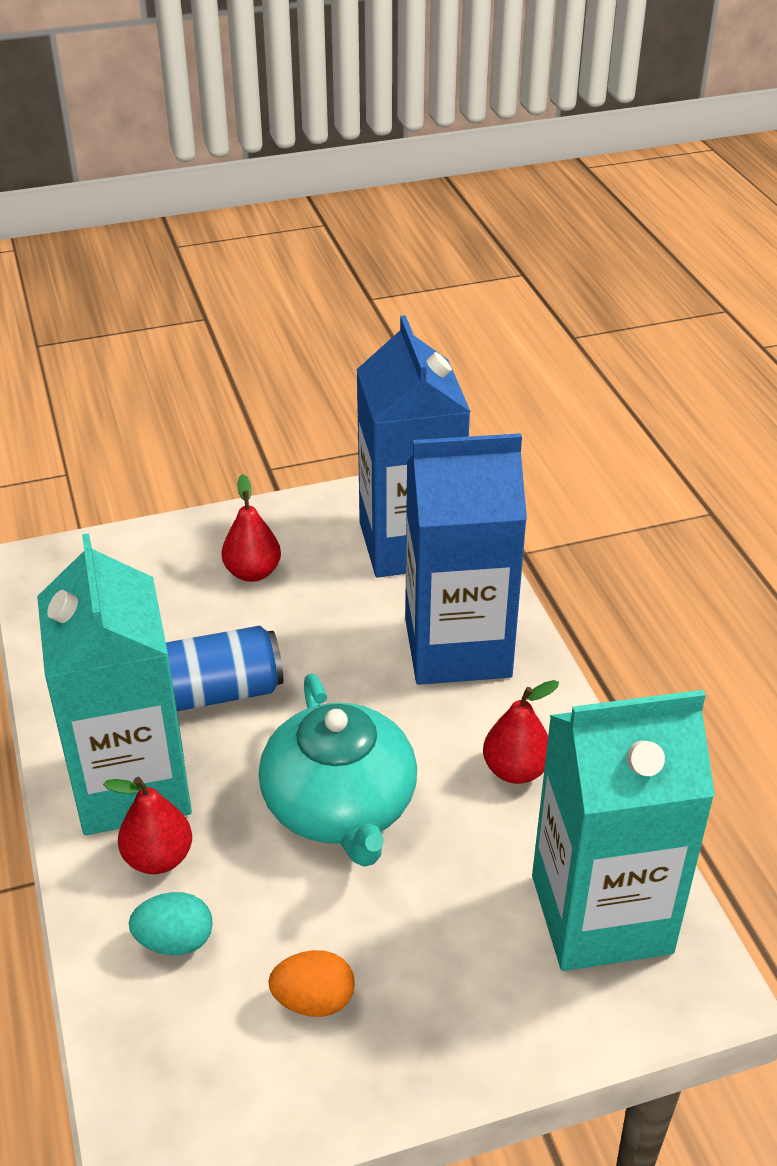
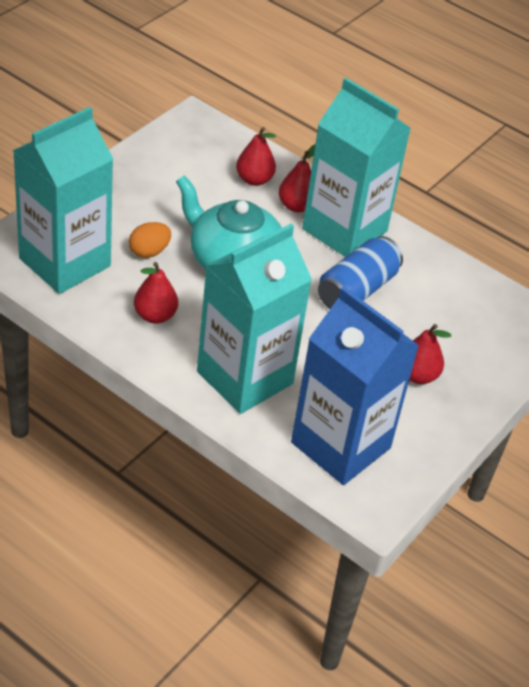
camera: 140 degrees right, 5 degrees up
turquoise egg [129,892,213,955] -> red pear [236,127,276,186]
orange egg [268,950,355,1017] -> orange egg moved to [129,222,171,258]
blue carton [405,433,527,685] -> turquoise carton [197,224,312,414]

